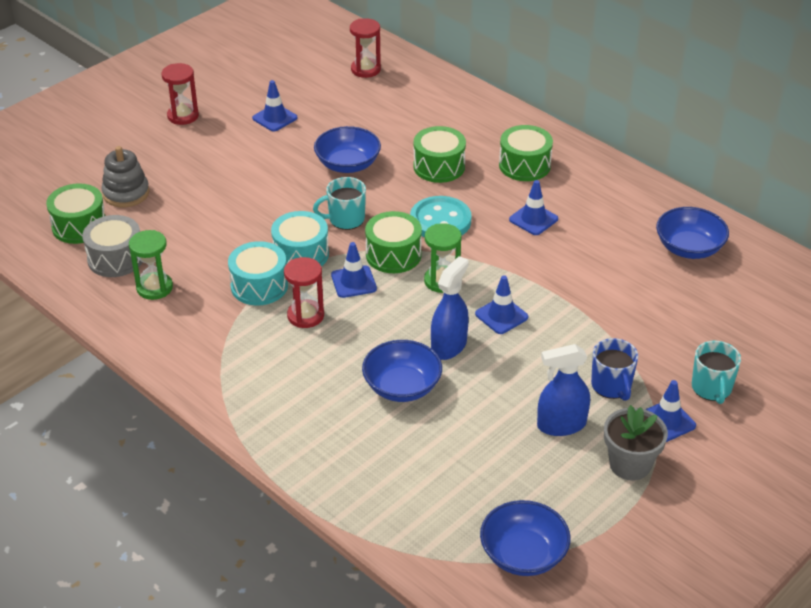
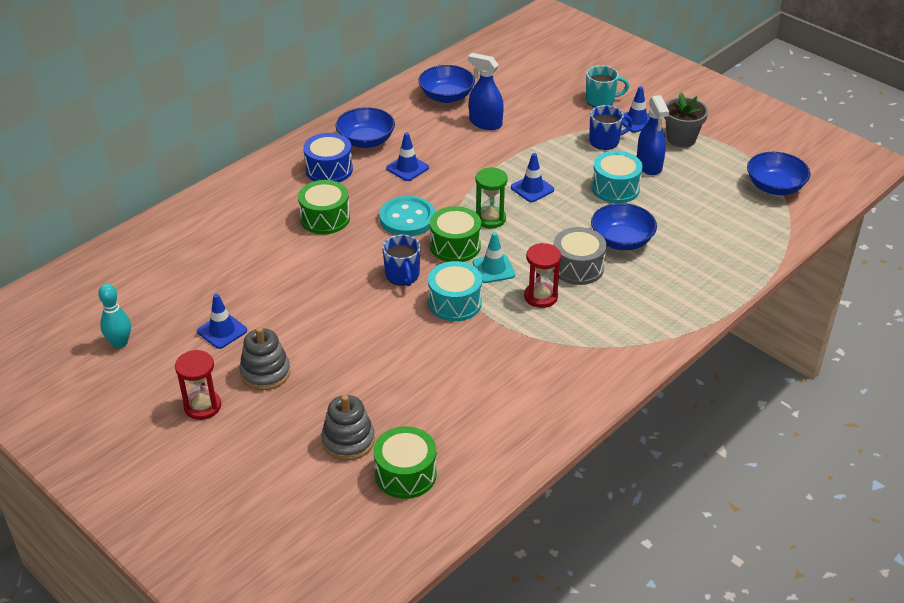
camera: 90 degrees left, 0 degrees up
grey drum [82,215,142,277] -> grey drum moved to [553,227,607,285]
green hourglass [129,230,173,300] -> none
turquoise drum [228,241,288,306] -> turquoise drum moved to [592,151,643,203]
turquoise mug [313,177,366,230] -> blue mug [382,235,421,286]
blue bowl [314,126,381,173] -> blue bowl moved to [336,107,395,148]
blue traffic cone [331,242,377,298] -> turquoise traffic cone [473,232,515,283]
red hourglass [350,18,381,78] -> none
blue spray bottle [431,256,469,360] -> blue spray bottle moved to [468,53,504,130]
green drum [499,125,553,181] -> blue drum [303,133,353,182]
none -> turquoise bowling pin [98,284,131,348]
none -> grey stacking toy [239,327,290,391]

